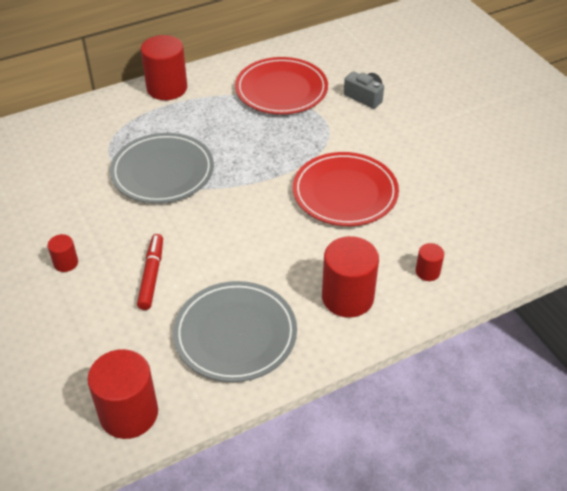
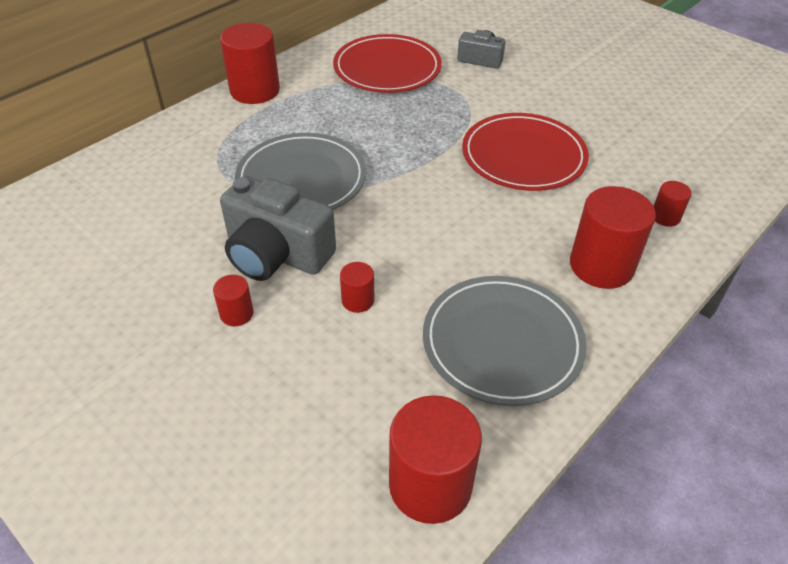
camera: 20 degrees left, 0 degrees up
red marker [137,234,163,310] -> red cylinder [340,262,374,313]
none -> grey camera [220,176,336,281]

